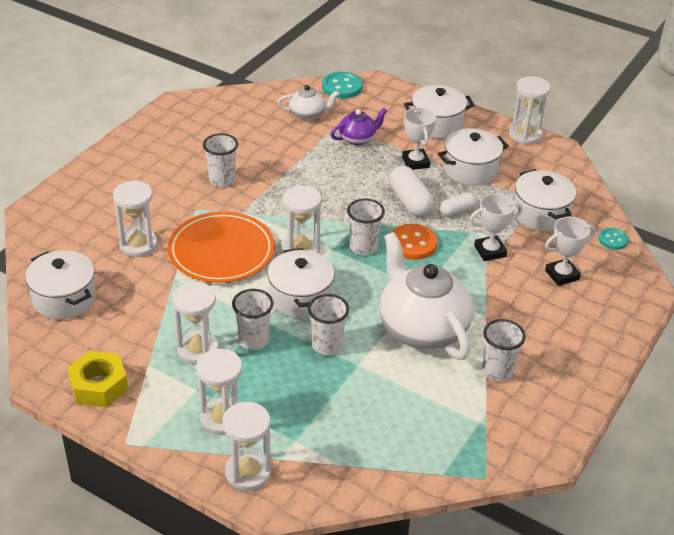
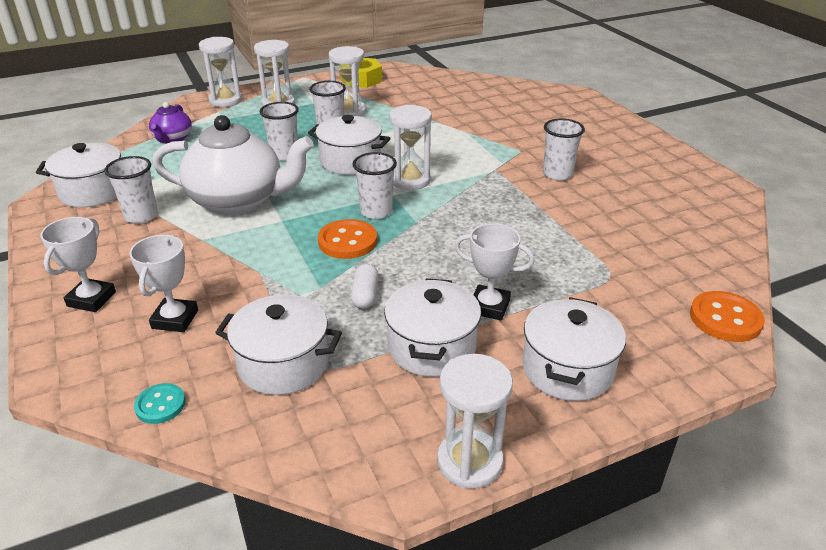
camera: 125 degrees right, 5 degrees down
white pot [25,250,96,319] -> white pot moved to [36,143,123,208]
white hourglass [113,180,157,257] -> none
orange plate [168,211,275,283] -> none
white teapot [277,85,340,121] -> none
turquoise button [322,72,363,99] -> orange button [690,291,765,342]
purple teapot [330,107,387,145] -> purple teapot moved to [149,102,192,143]
white capsule [389,166,434,216] -> none
white trophy [470,193,522,261] -> white trophy moved to [40,217,116,312]

